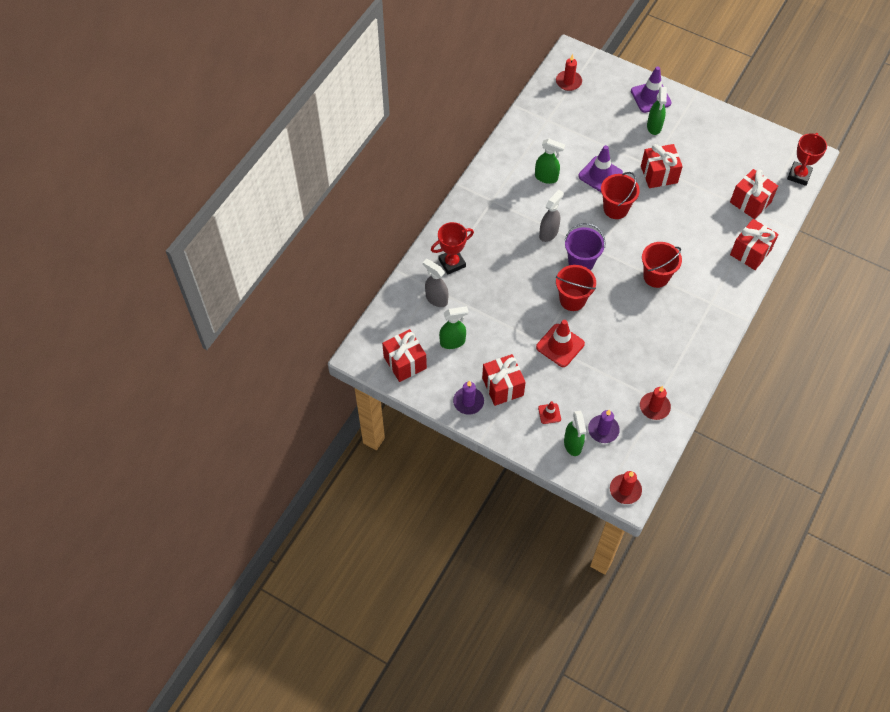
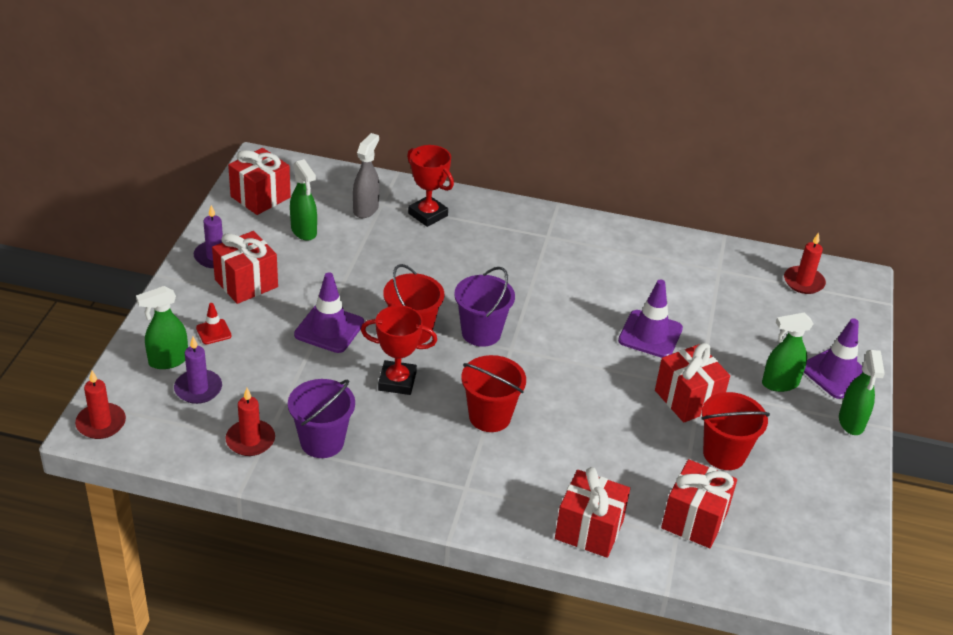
camera: 70 degrees right, 20 degrees down
green spray bottle [535,139,565,184] -> green spray bottle moved to [839,350,885,435]
red traffic cone [536,320,585,367] -> purple traffic cone [294,273,364,353]
grey spray bottle [539,190,564,242] -> none
red bucket [601,172,640,219] -> red bucket moved to [701,392,770,470]
red trophy [787,133,827,186] -> red trophy moved to [361,305,437,395]
none -> purple bucket [288,379,355,458]

